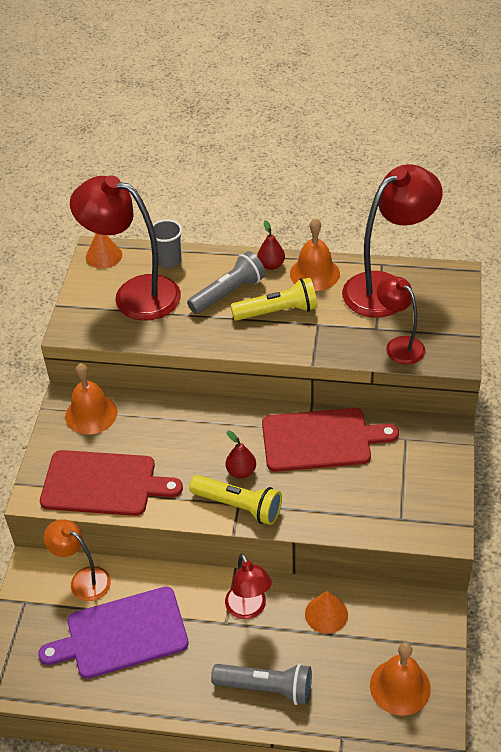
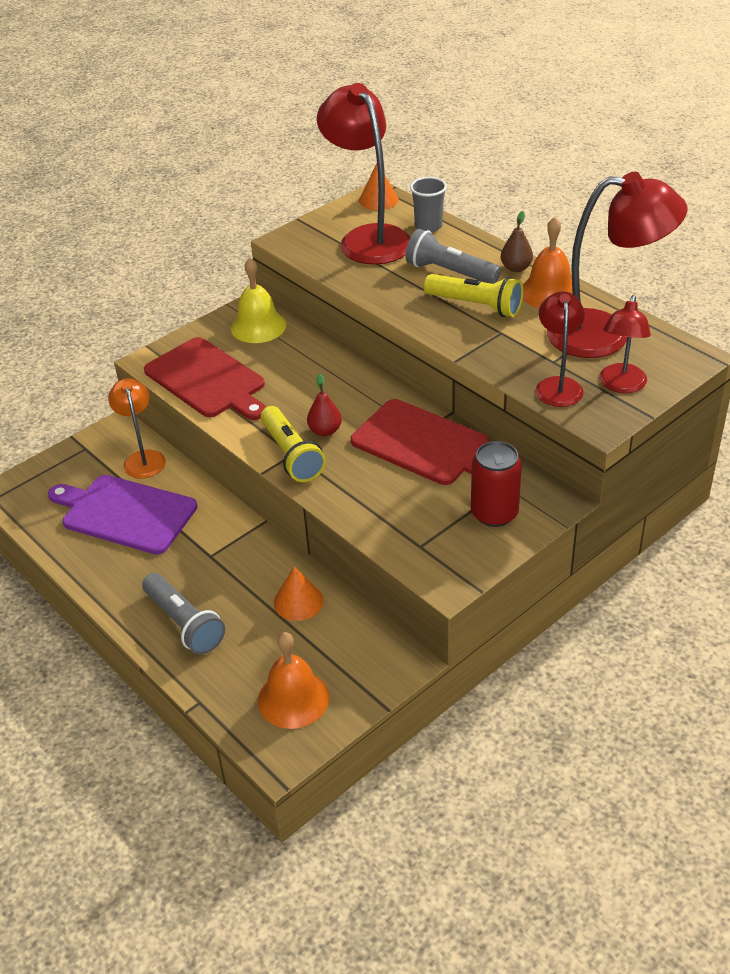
camera: 40 degrees right, 5 degrees down
orange bell [65,363,118,435] -> yellow bell [231,258,286,343]
grey flashlight [187,251,266,314] -> grey flashlight turned 150 degrees counterclockwise [406,229,501,284]
red lamp [225,553,272,619] -> red lamp moved to [599,295,651,393]
red pear [257,220,285,270] -> brown pear [501,211,533,272]
none -> red can [471,441,522,527]

